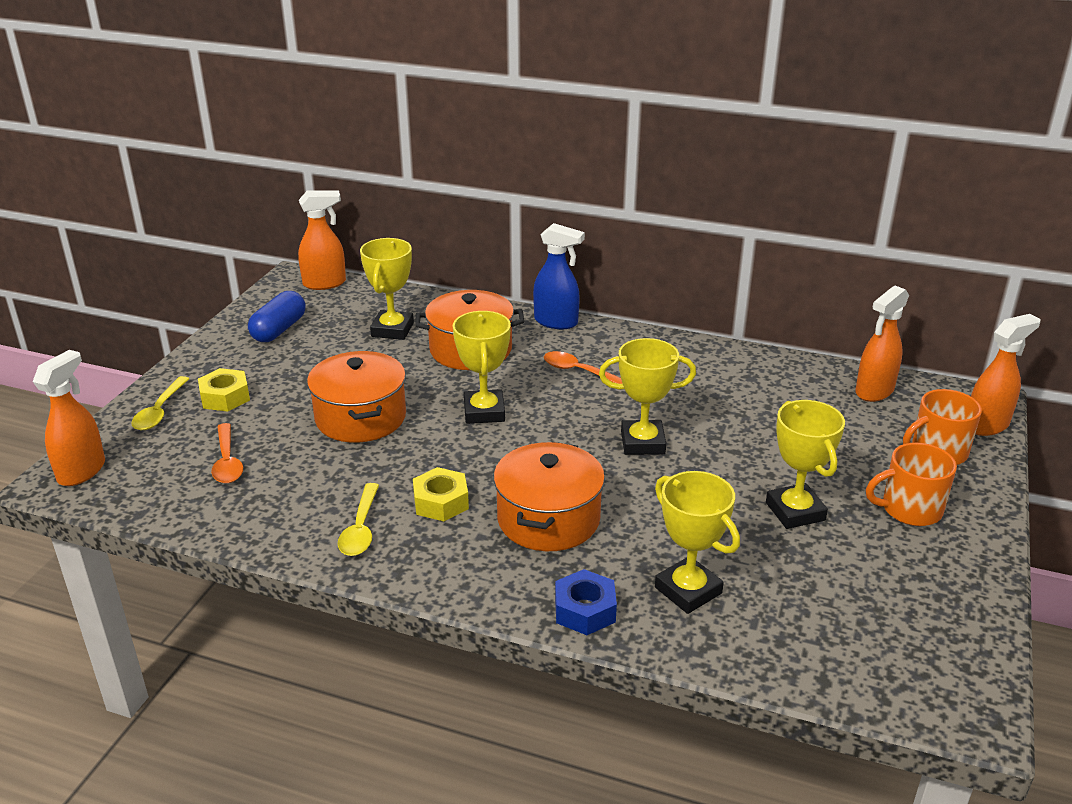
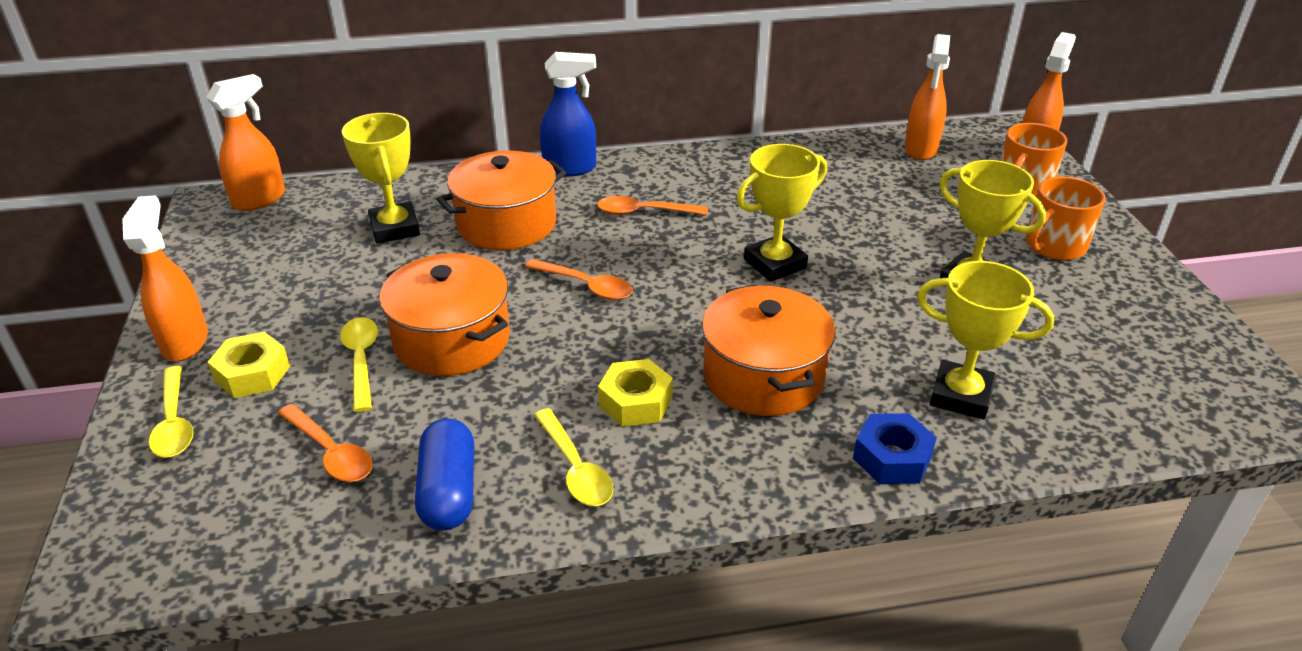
camera: 30 degrees left, 5 degrees up
orange spray bottle [33,350,105,486] -> orange spray bottle moved to [122,196,208,362]
blue capsule [248,291,306,342] -> blue capsule moved to [415,419,474,531]
yellow trophy [453,311,511,424] -> orange spoon [525,259,633,300]
none -> yellow spoon [340,317,378,412]

